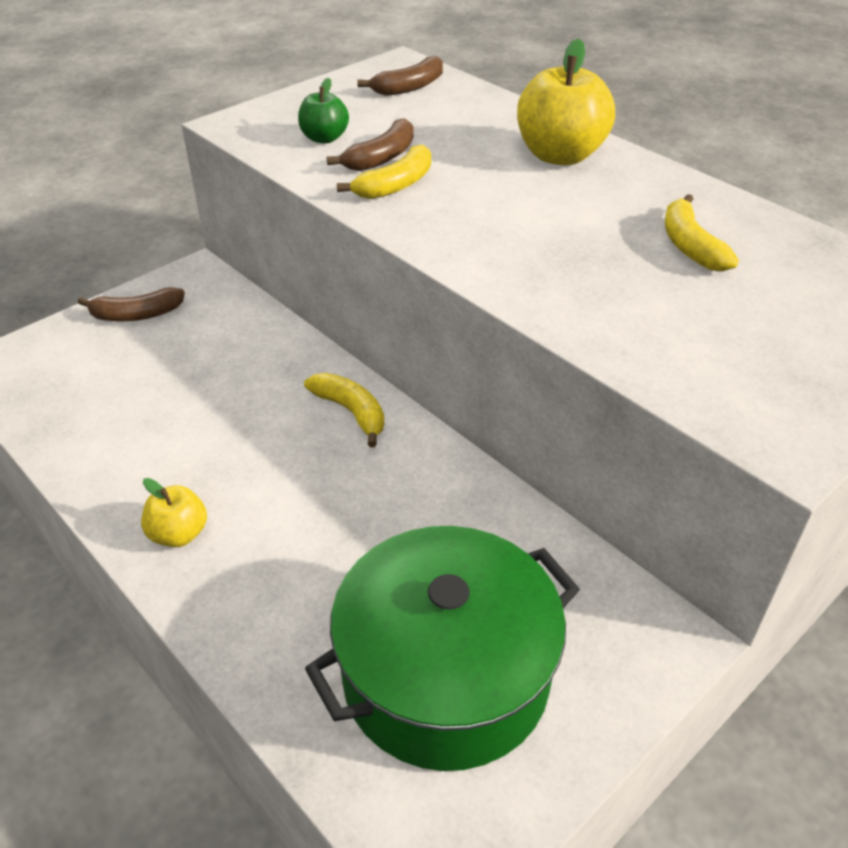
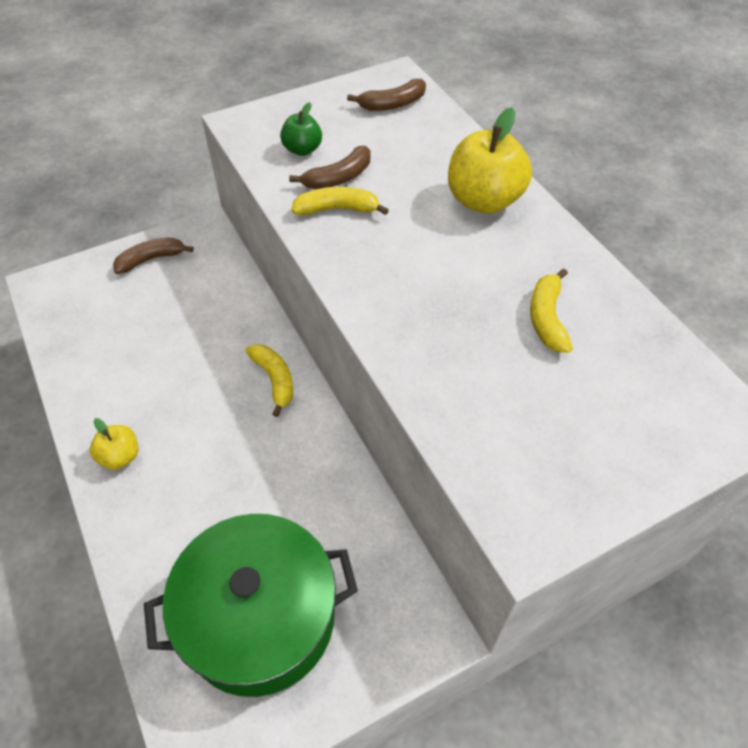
camera: 15 degrees right, 10 degrees up
brown banana [78,287,185,321] -> brown banana turned 150 degrees clockwise [113,238,194,274]
yellow banana [337,144,431,199] -> yellow banana turned 150 degrees counterclockwise [291,187,389,215]

